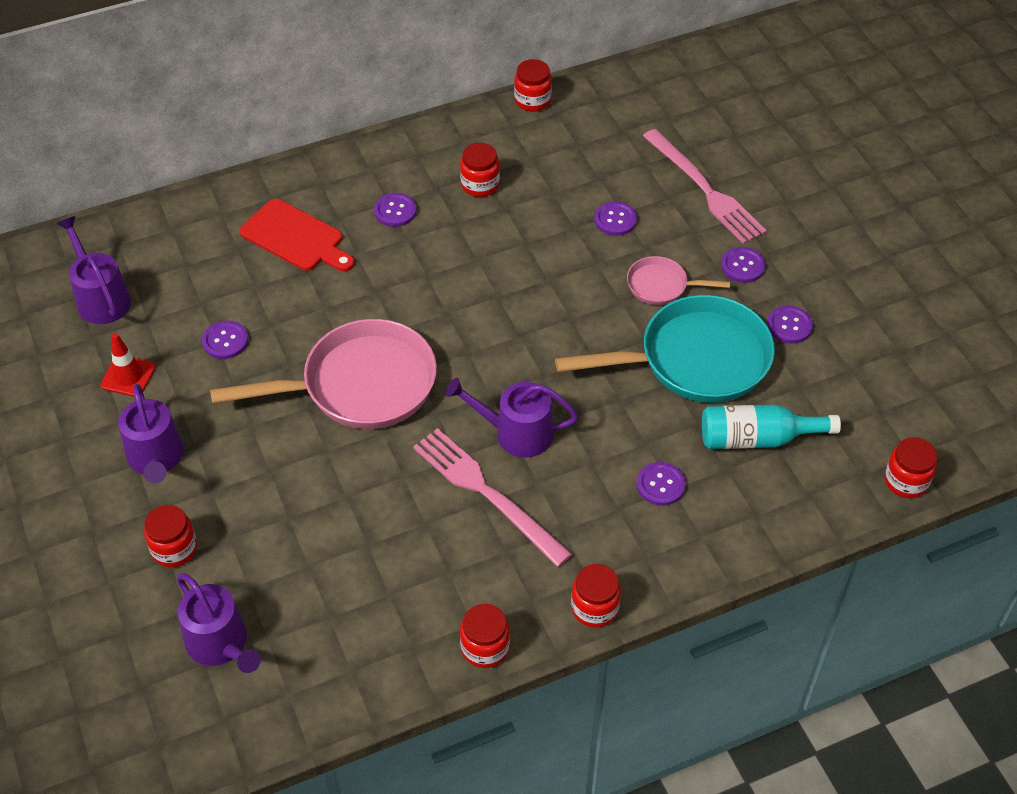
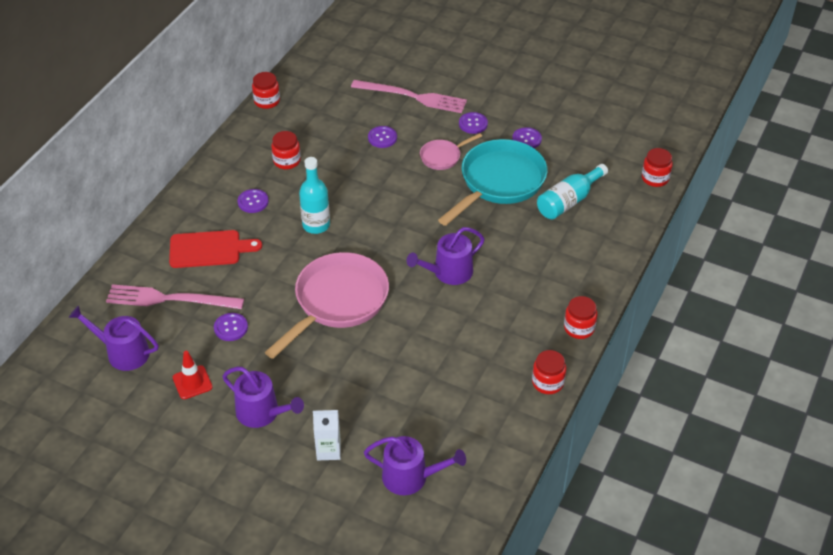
camera: 40 degrees left, 5 degrees down
red jar [144,505,197,567] -> white carton [313,410,341,461]
pink fork [413,428,572,567] -> pink fork moved to [106,284,244,309]
purple button [637,462,686,506] -> none
none -> turquoise bottle [299,157,330,234]

